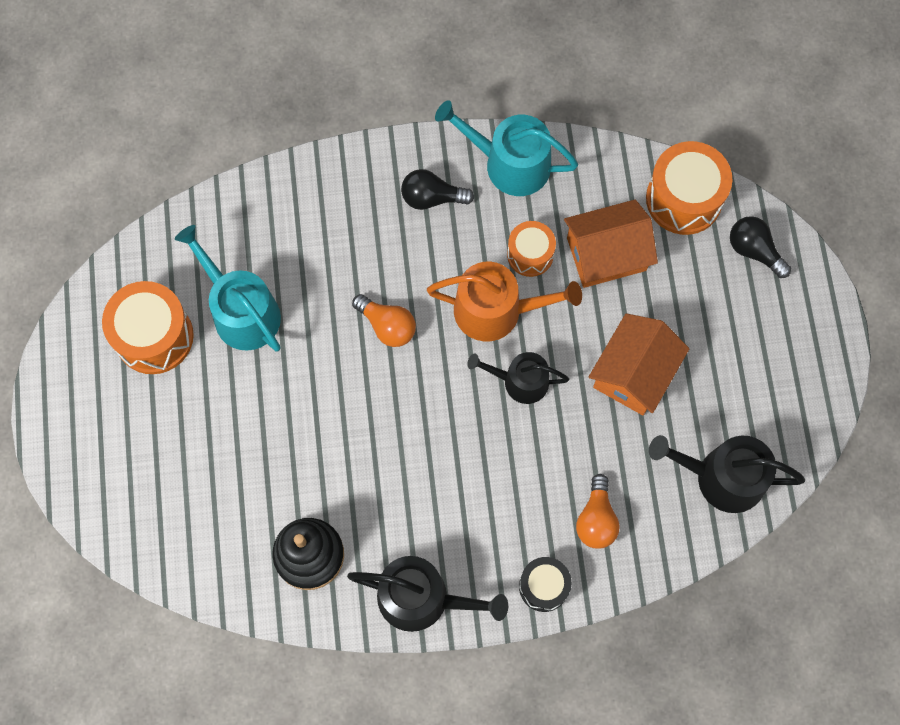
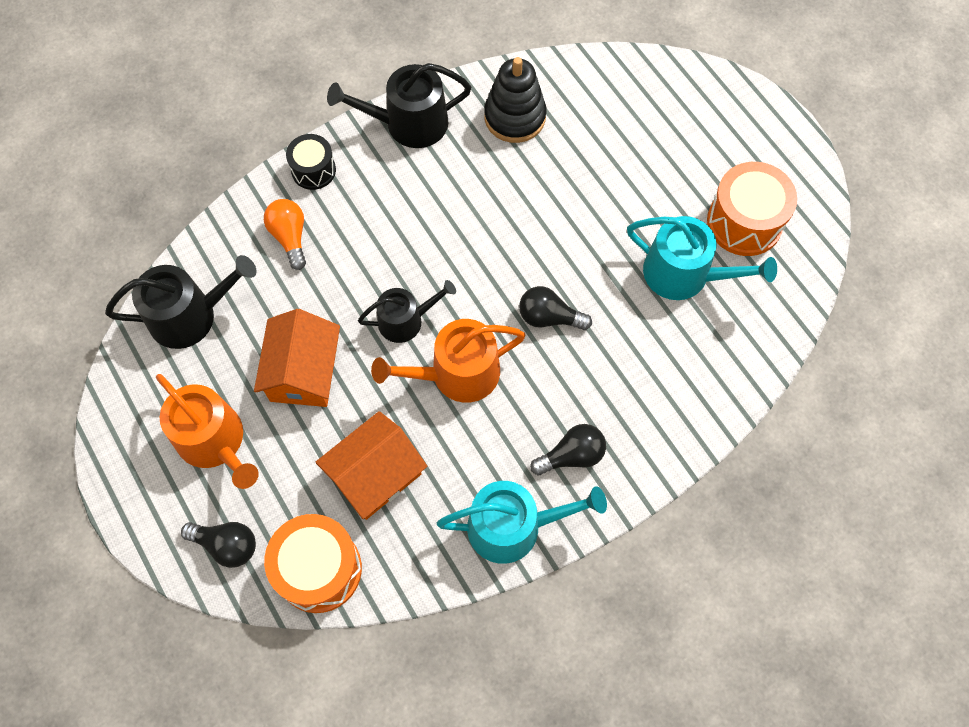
camera: 155 degrees right, 5 degrees down
orange light bulb [352,294,416,347] -> black light bulb [519,286,592,330]
orange drum [507,221,556,277] -> none
none -> orange watering can [156,374,259,489]

